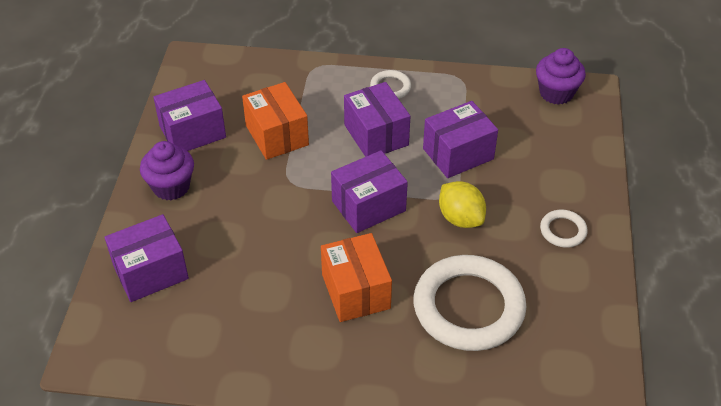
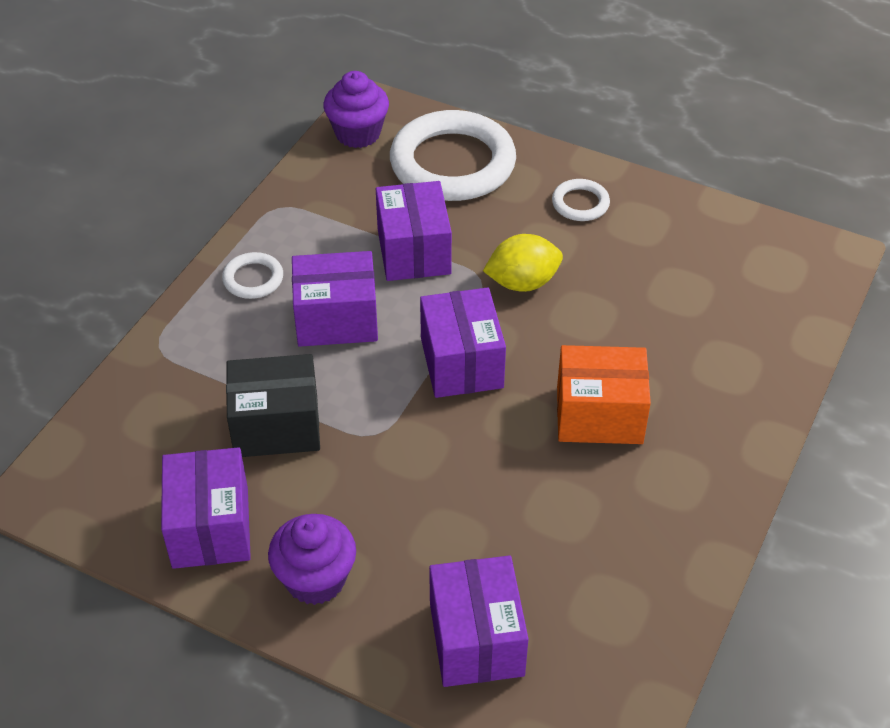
camera: 70 degrees left, 0 degrees up
orange box [242,82,309,160] -> black box [226,354,320,457]
white ring [414,255,526,351] -> white ring moved to [390,110,516,201]

